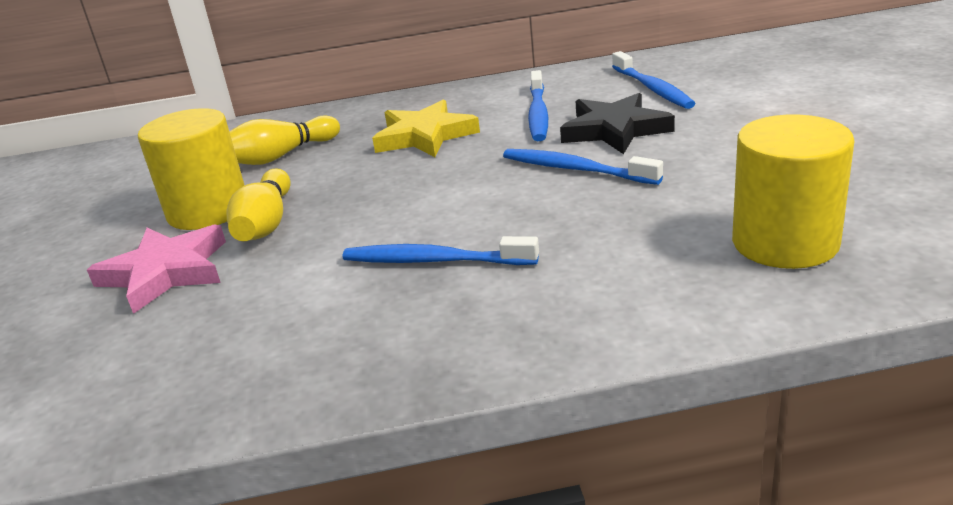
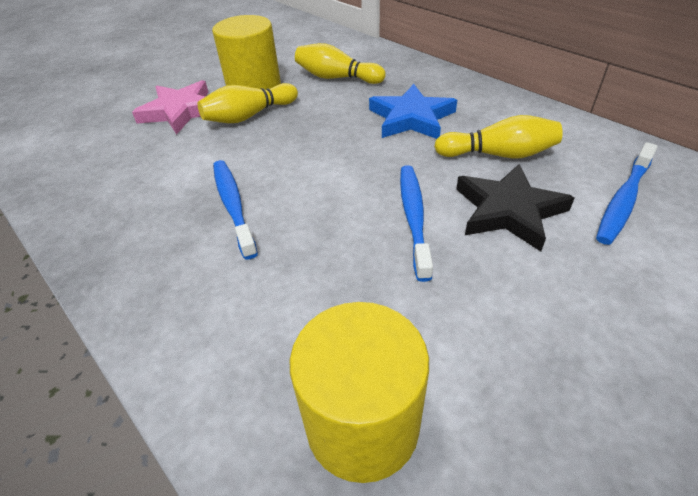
camera: 55 degrees right, 15 degrees up
yellow star [372,99,480,157] -> blue star [369,84,457,139]
blue toothbrush [528,70,548,141] -> yellow bowling pin [434,115,562,159]

